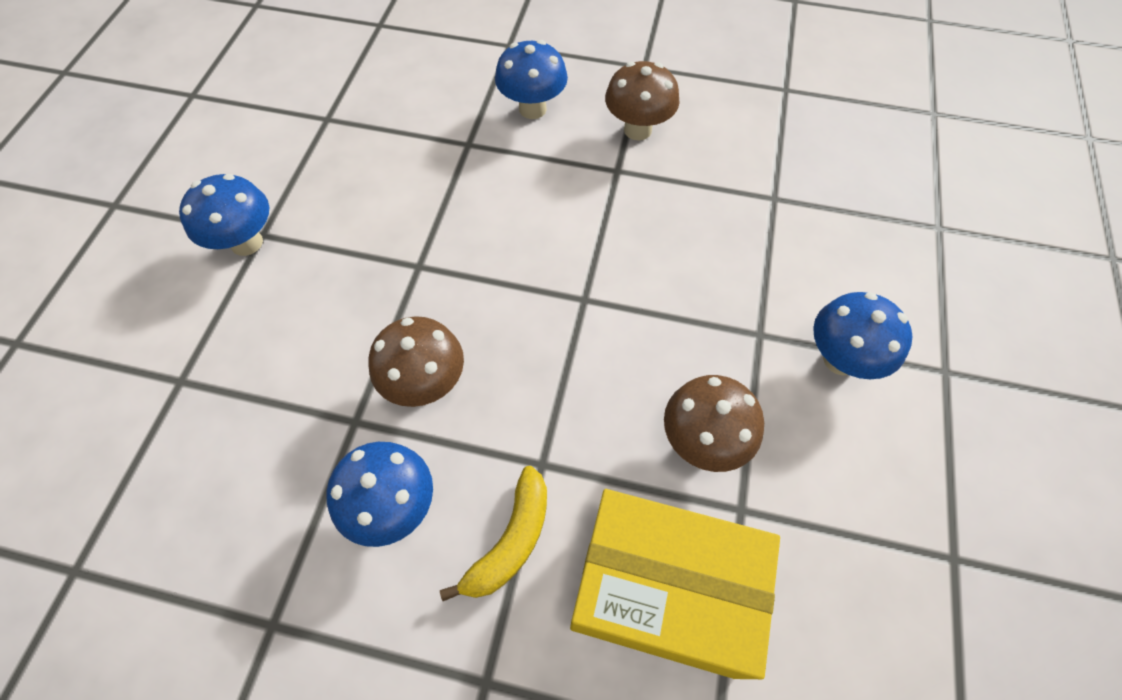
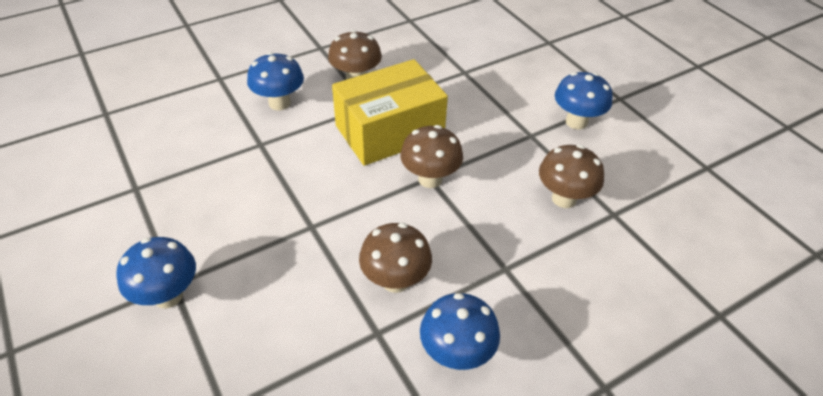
camera: 45 degrees left, 15 degrees down
yellow banana [440,466,547,601] -> none
yellow box [570,489,780,679] -> yellow box moved to [332,59,448,166]
none -> brown mushroom [400,125,463,188]

